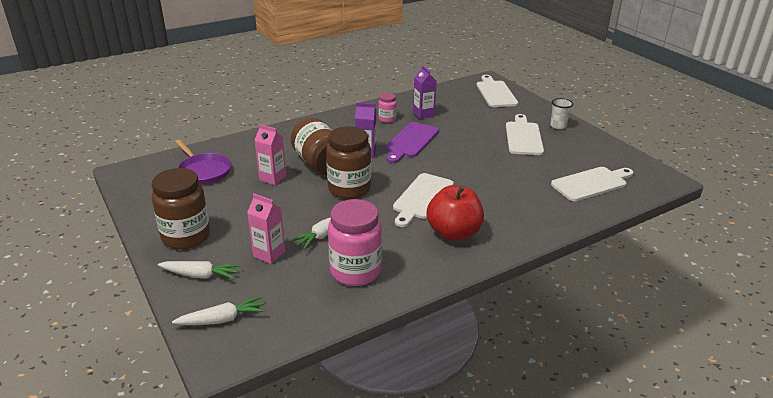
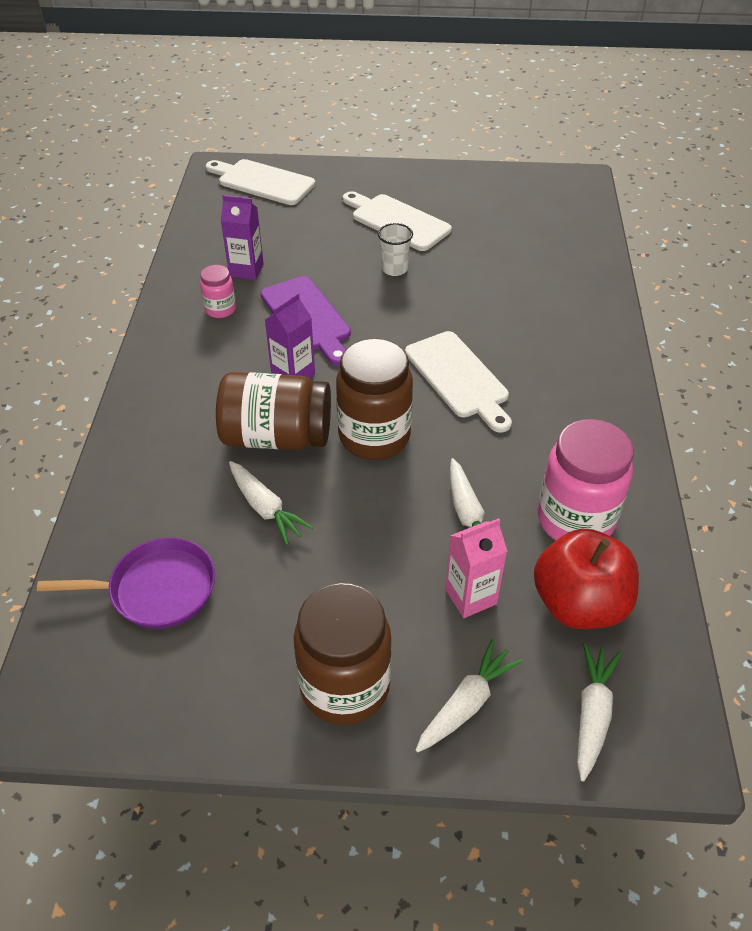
camera: 55 degrees left, 15 degrees up
pink carton [254,124,286,185] -> white carrot [229,461,314,545]
red apple [426,185,484,241] -> red apple moved to [534,529,639,629]
white cup [550,98,573,129] -> white cup moved to [378,223,413,276]
white cutting board [551,167,634,201] -> none

